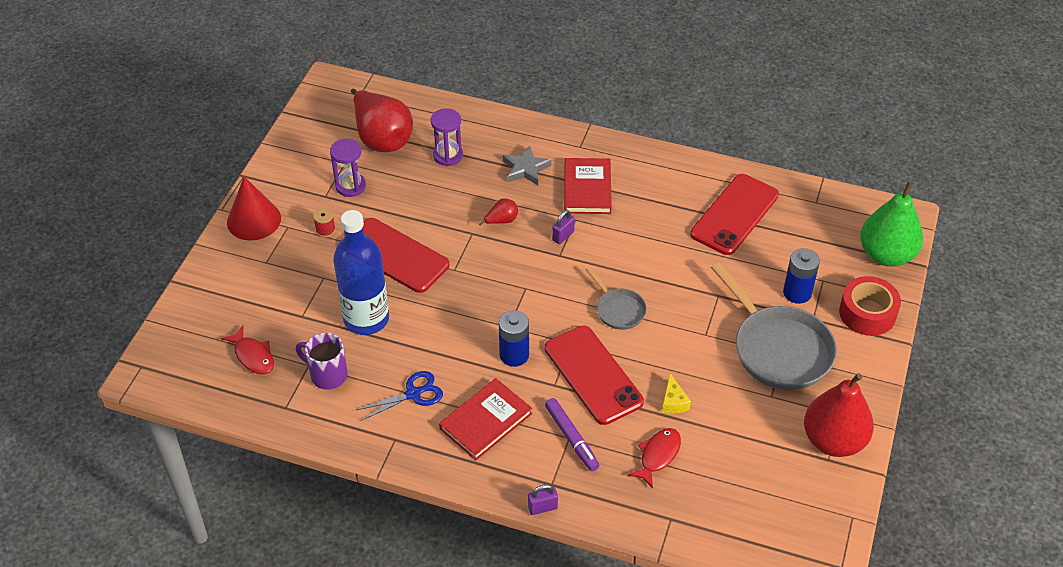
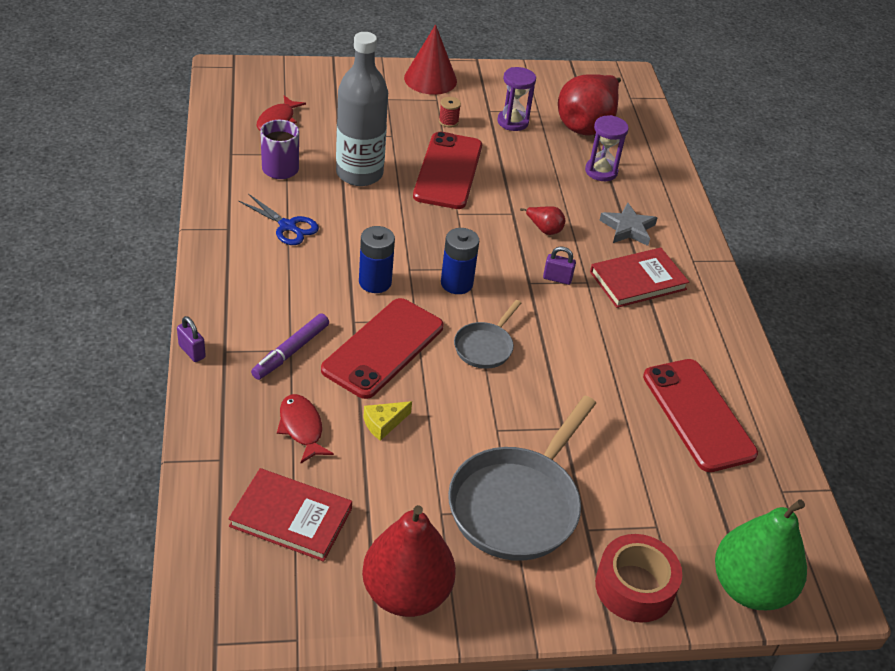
camera: 60 degrees right, 5 degrees down
blue bottle [333,210,389,335] -> grey bottle [336,32,388,186]
red book [439,378,532,460] -> red book moved to [228,468,352,562]
red fish [628,428,681,488] -> red fish turned 120 degrees counterclockwise [277,394,334,464]
red phone [690,174,779,255] -> red phone turned 60 degrees clockwise [643,359,758,472]
blue battery [783,248,820,304] -> blue battery moved to [441,228,479,294]

